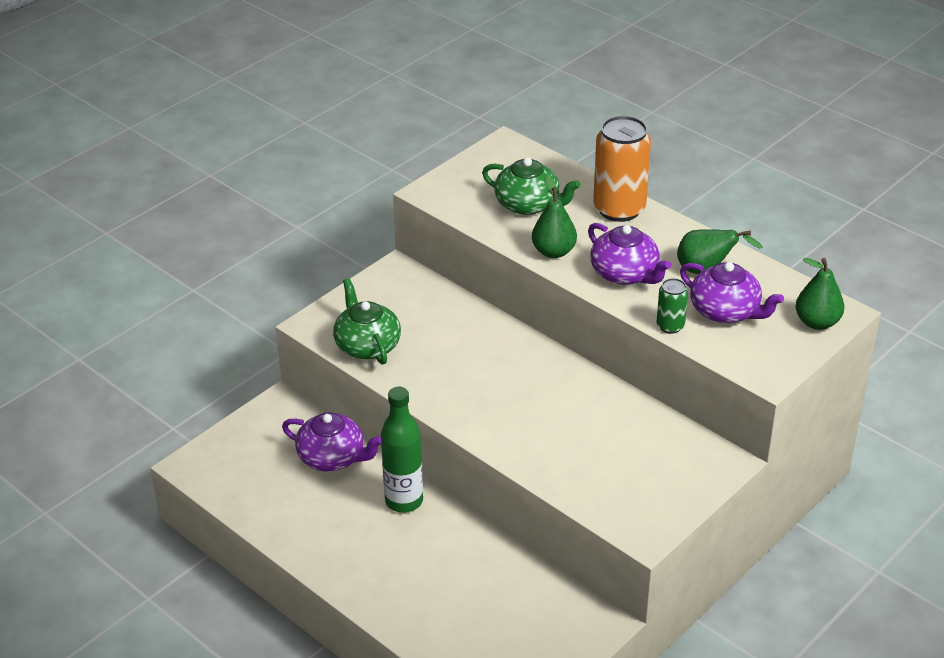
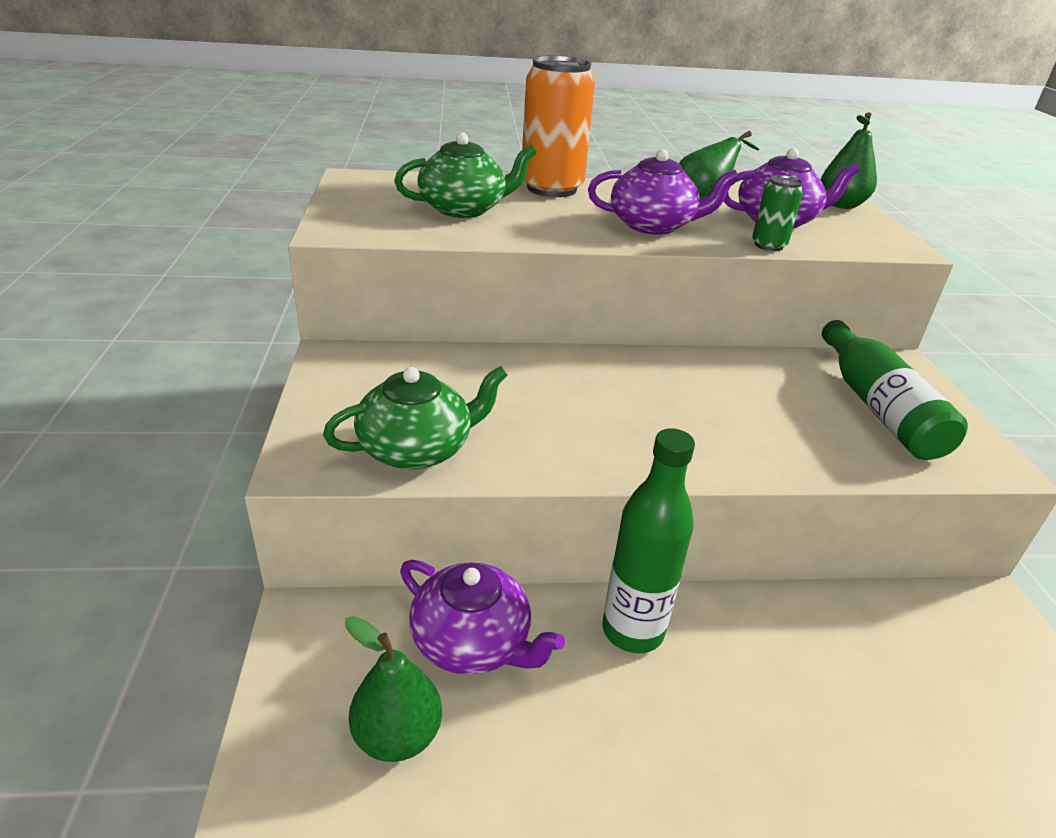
camera: 50 degrees left, 5 degrees down
purple teapot [282,412,381,472] -> purple teapot turned 60 degrees clockwise [400,560,565,675]
green teapot [333,278,401,365] -> green teapot turned 135 degrees clockwise [323,366,508,469]
green pear [532,176,577,258] -> green pear moved to [345,616,442,762]
none -> green bottle [822,320,968,460]

